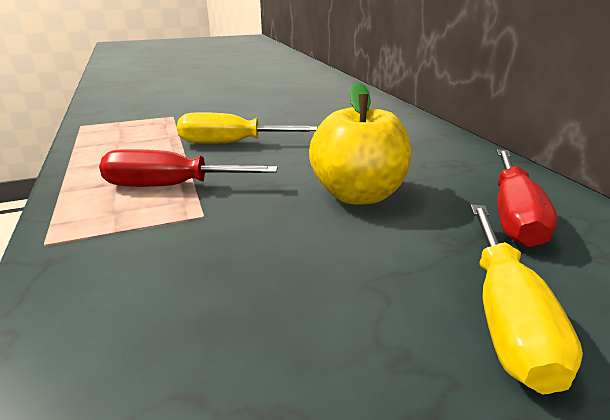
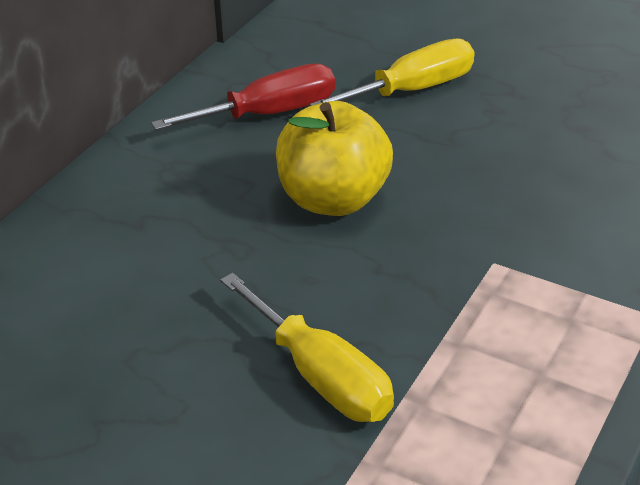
camera: 130 degrees left, 10 degrees up
red screwdriver [99,149,278,187] -> none

